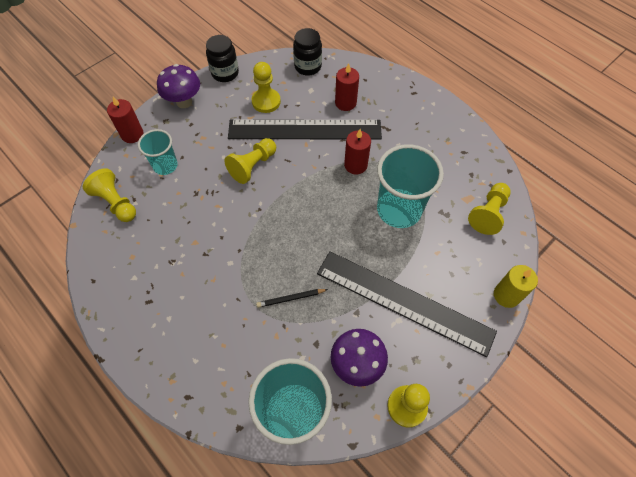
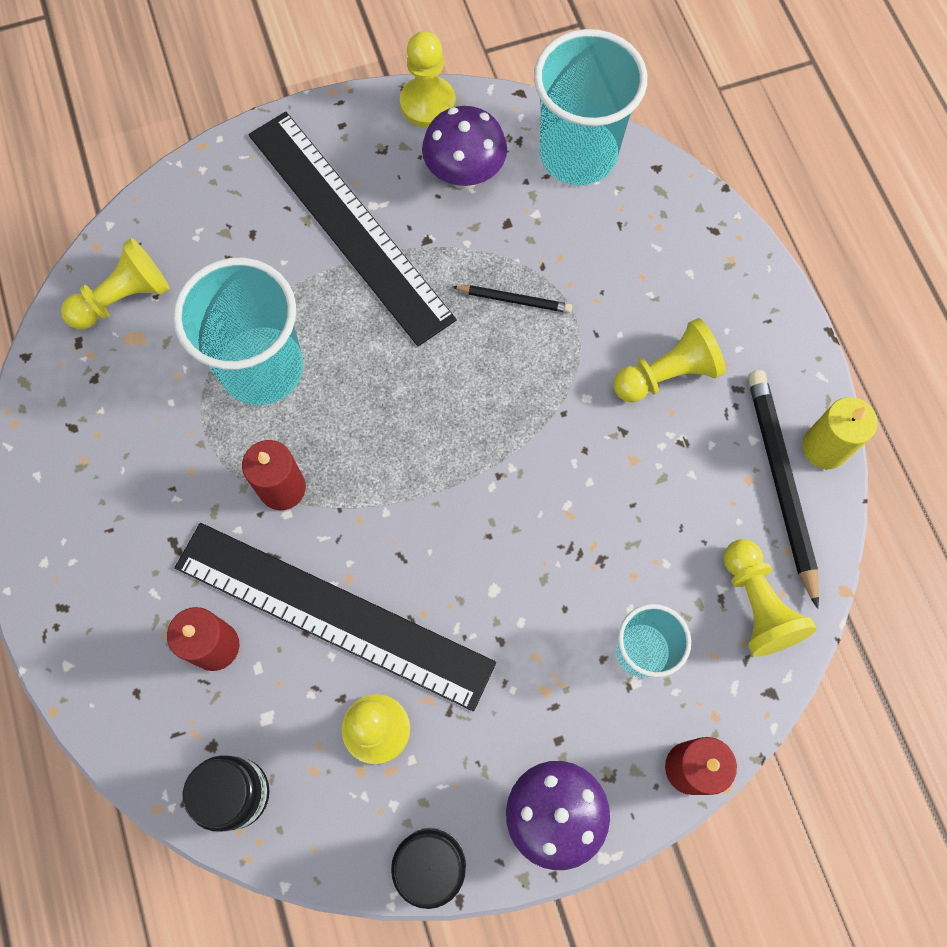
camera: 155 degrees left, 10 degrees up
yellow pawn [224,138,276,184] -> yellow pawn moved to [613,318,726,403]
yellow candle [494,265,538,308] -> yellow candle moved to [802,397,878,469]
none -> black pencil [748,370,819,609]

